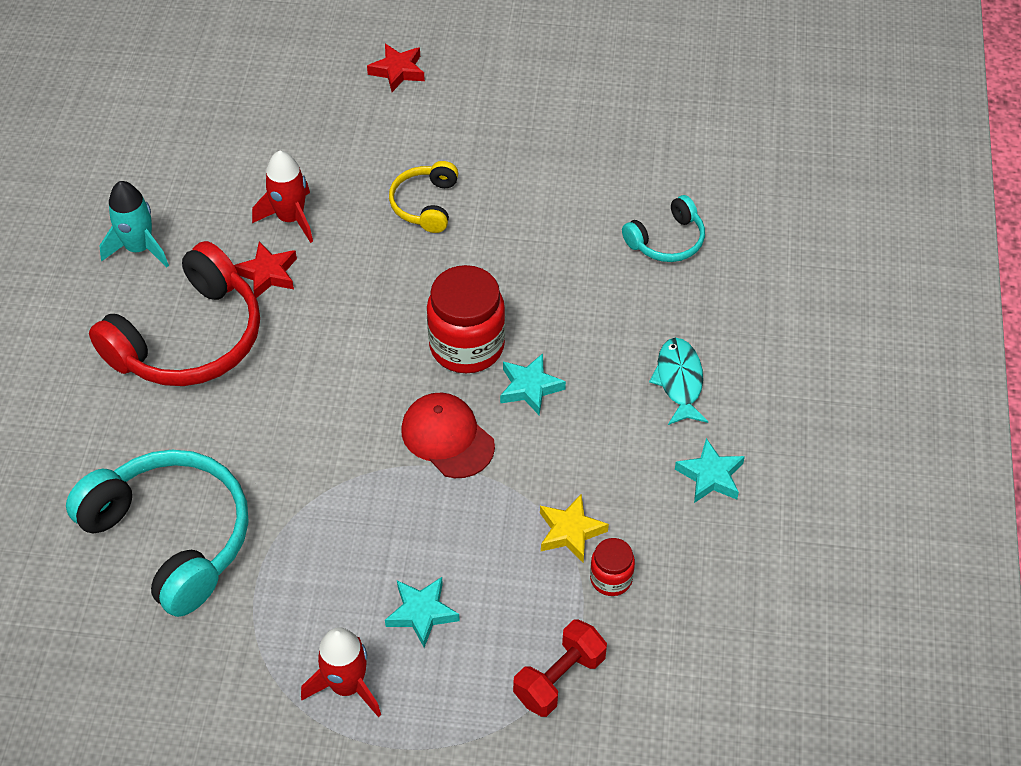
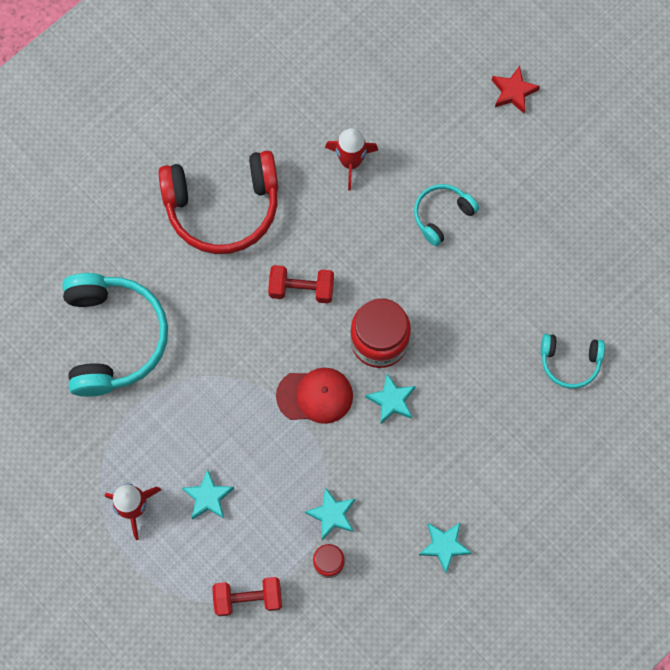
camera: 40 degrees right, 20 degrees up
turquoise rocket [99,181,169,268] -> none
red star [234,242,297,298] -> none
yellow headphones [389,161,458,233] -> turquoise headphones [414,184,479,246]
red cap [401,393,495,478] -> red cap turned 90 degrees clockwise [276,368,353,424]
yellow star [540,494,609,563] -> turquoise star [305,487,355,540]
turquoise fish [649,338,708,425] -> none
none -> red dumbbell [268,265,334,304]

